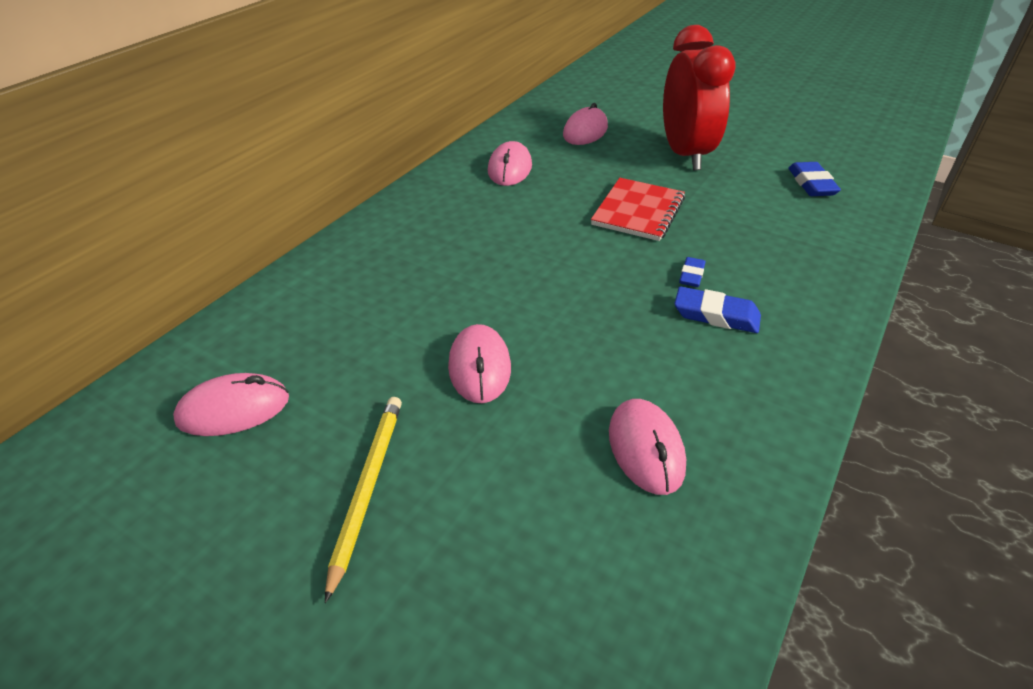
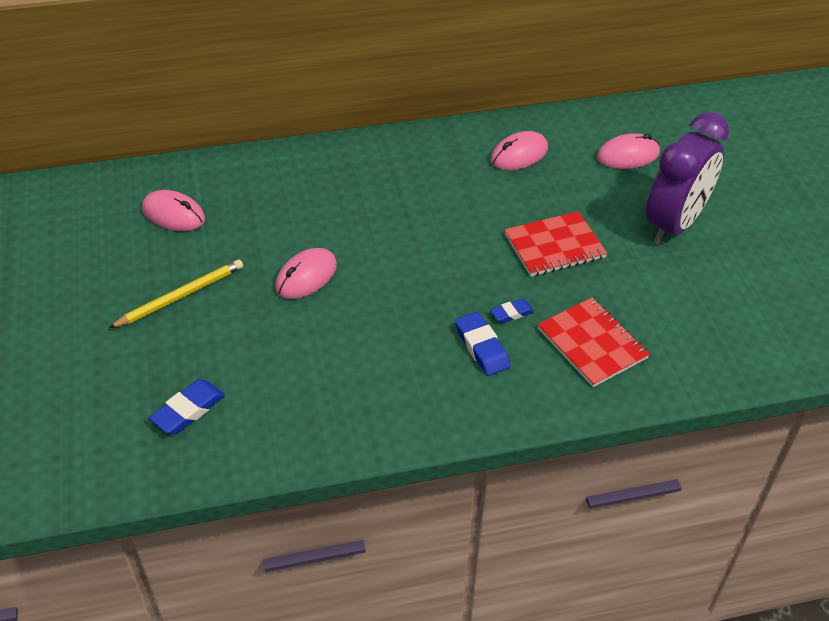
camera: 45 degrees right, 5 degrees up
pink mouse [609,399,686,495] -> none
red clock [663,25,735,170] -> purple clock [646,112,729,245]
blue eraser [788,162,841,196] -> blue eraser moved to [149,379,225,434]
none -> red notebook [537,297,650,387]

